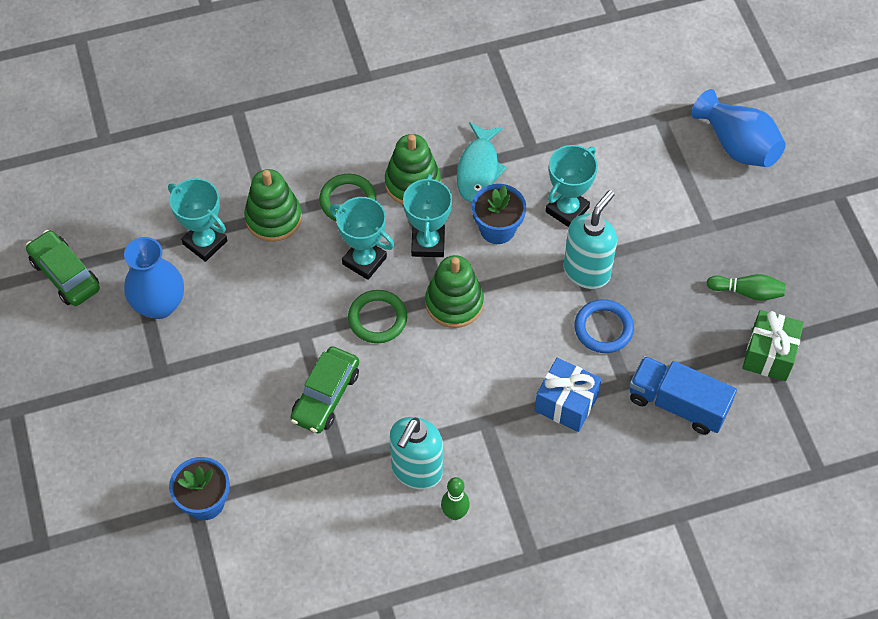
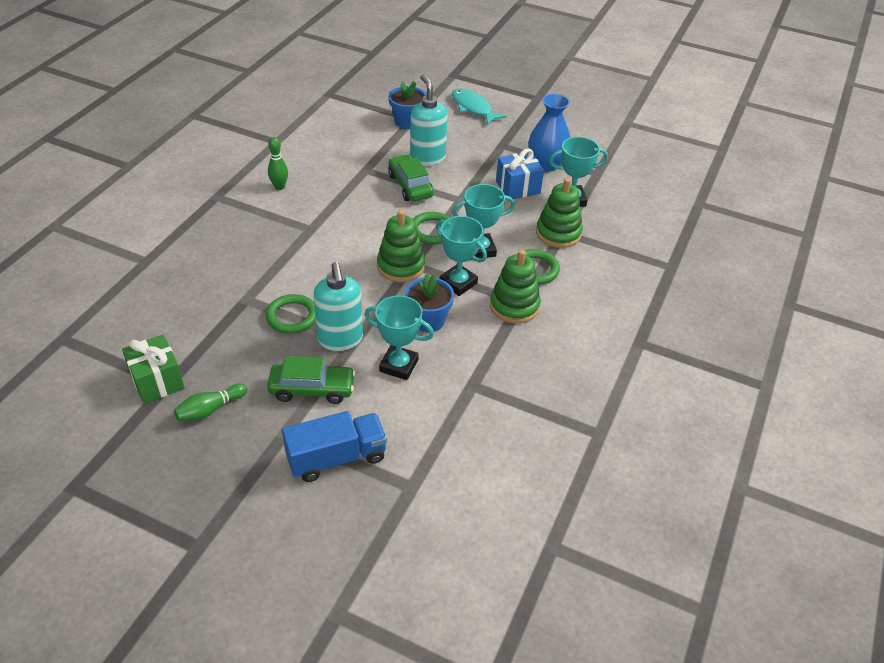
camera: 130 degrees right, 15 degrees down
green car [26,230,100,306] -> green car moved to [267,356,356,404]
turquoise soap dispenser [390,417,443,490] -> turquoise soap dispenser moved to [410,74,448,166]
turquoise fish [457,122,507,203] -> turquoise fish moved to [452,88,506,125]
blue gift [535,358,602,432] -> blue gift moved to [496,149,544,199]
turquoise trophy [546,145,598,227] -> turquoise trophy turned 60 degrees counterclockwise [364,295,434,380]
blue ring [574,299,634,353] -> green ring [266,294,316,334]
blue truck [629,356,737,435] -> blue truck moved to [282,411,387,482]
blue vase [691,89,786,167] -> none

